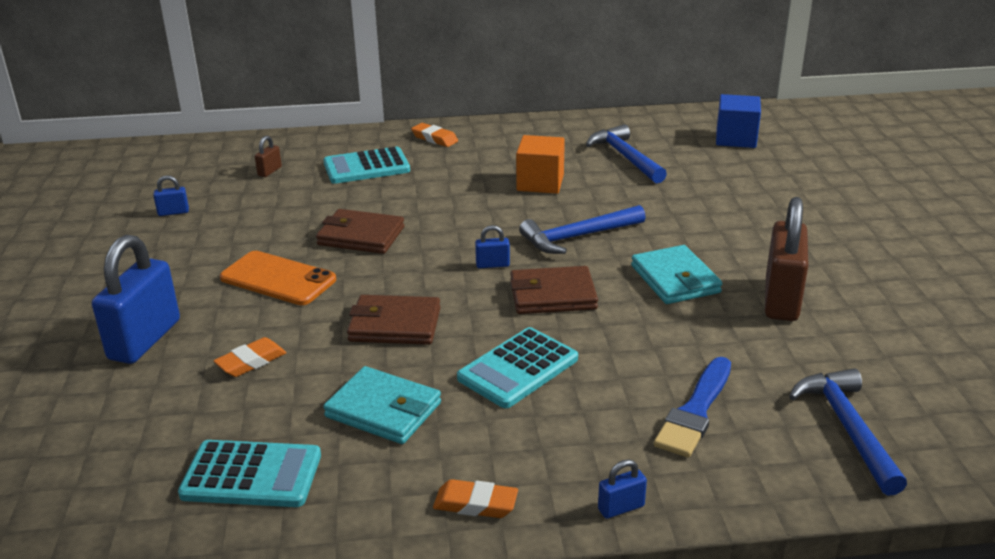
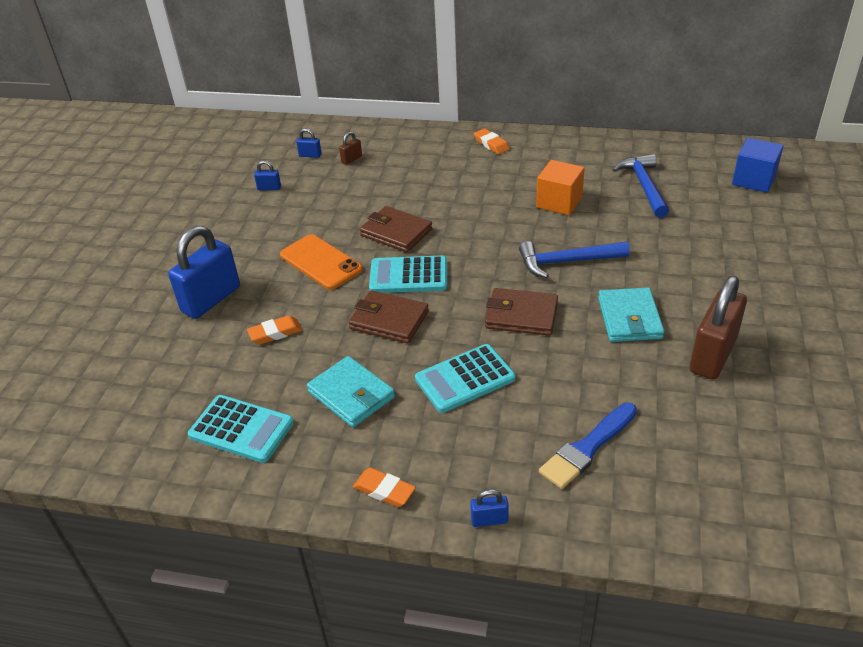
camera: 20 degrees right, 10 degrees up
turquoise calculator [323,147,410,184] -> turquoise calculator moved to [369,256,447,293]
blue padlock [475,225,510,268] -> blue padlock moved to [296,129,322,158]
blue hammer [789,368,907,496] -> none

